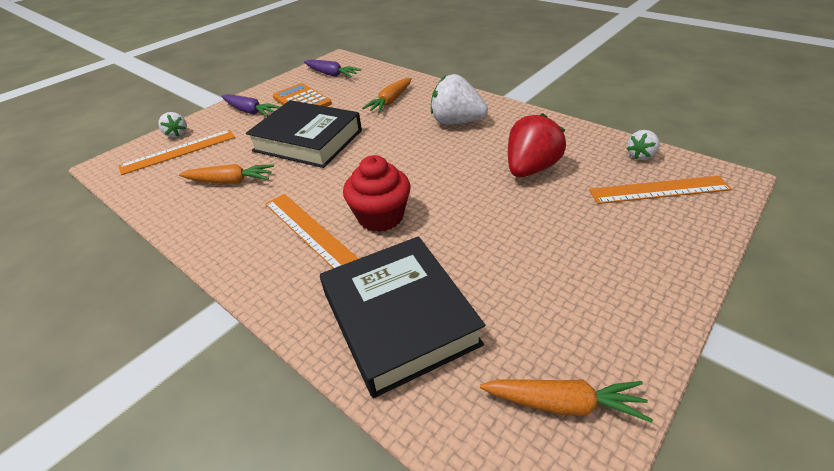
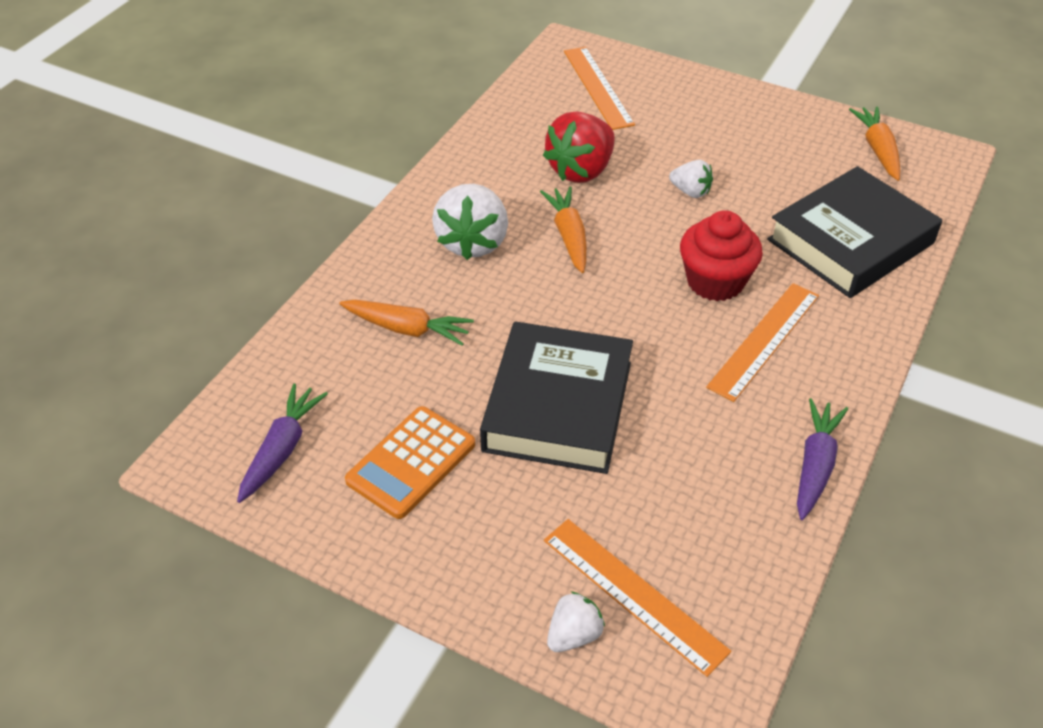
camera: 105 degrees left, 5 degrees up
orange carrot [179,164,274,184] -> orange carrot moved to [540,186,587,273]
purple carrot [221,94,280,117] -> purple carrot moved to [797,398,848,520]
red strawberry [508,113,566,177] -> red strawberry turned 75 degrees counterclockwise [543,112,615,183]
white strawberry [627,130,660,160] -> white strawberry moved to [669,160,713,198]

